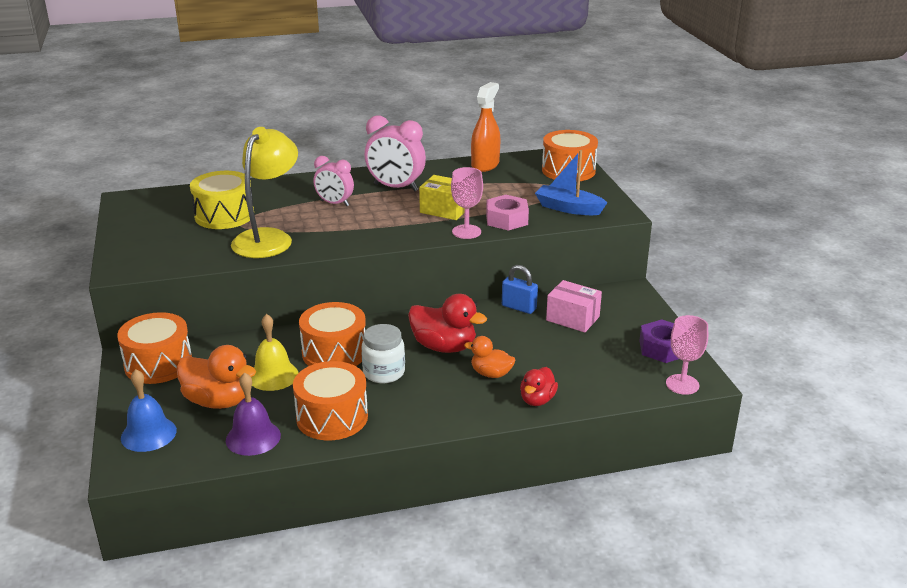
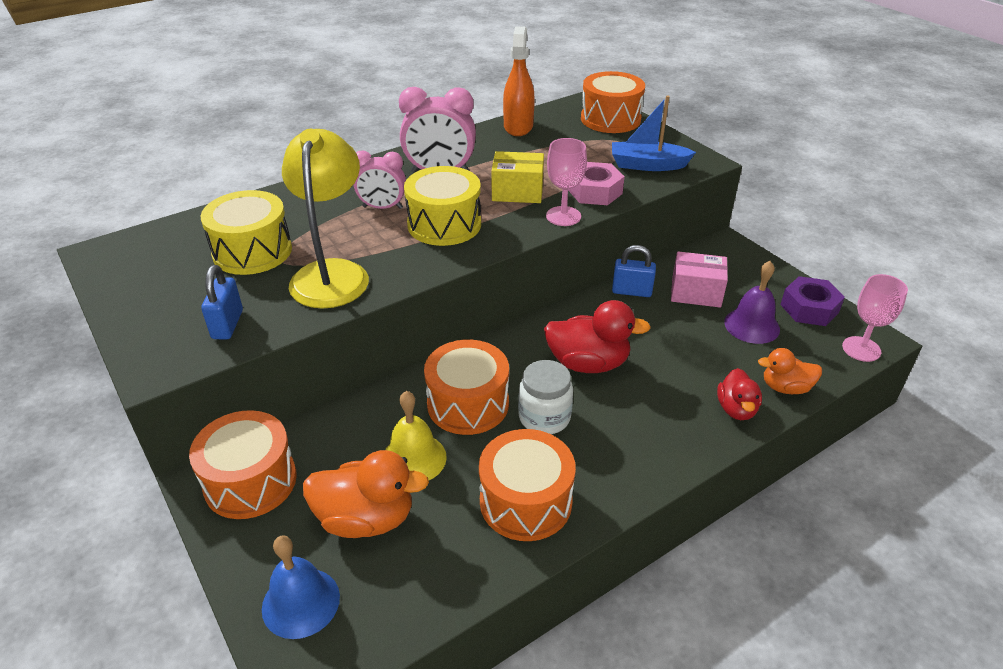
camera: 20 degrees left, 10 degrees up
purple bell [226,372,281,456] -> purple bell moved to [724,261,780,344]
orange duck [464,336,515,378] -> orange duck moved to [758,348,822,394]
none -> blue padlock [201,265,243,339]
none -> yellow drum [404,166,481,246]

